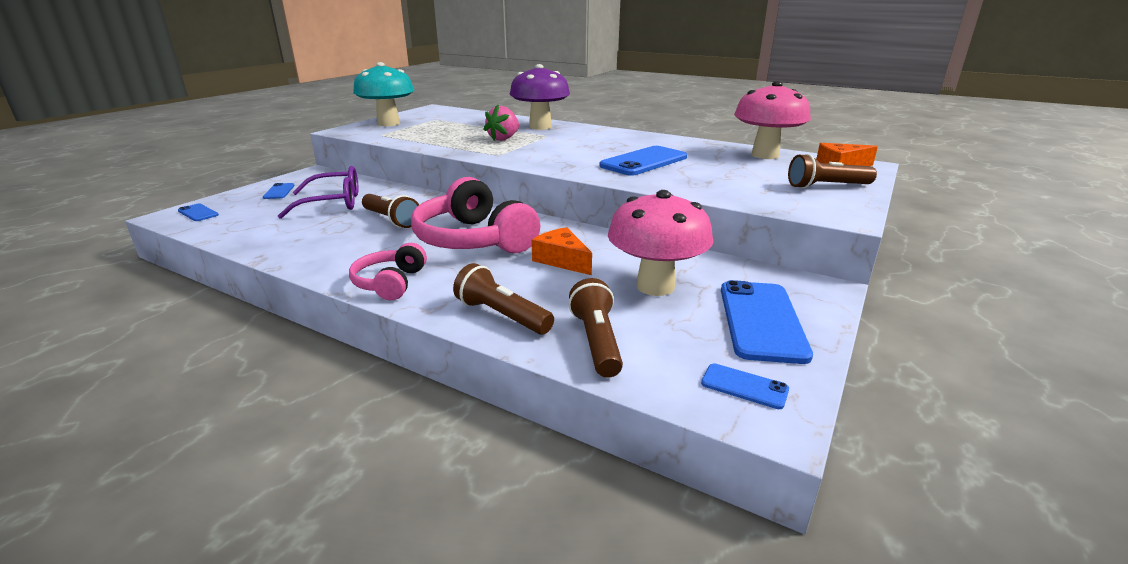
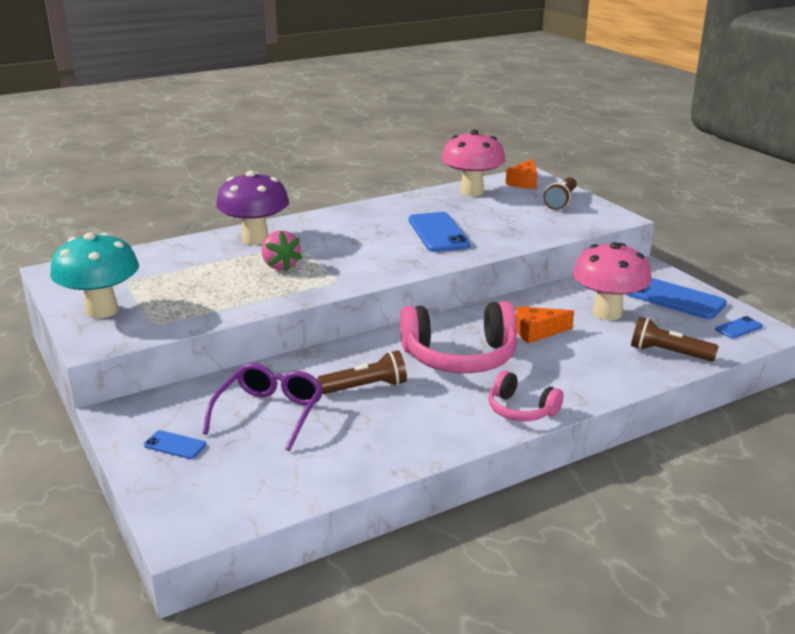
camera: 60 degrees left, 0 degrees up
blue phone [178,204,219,221] -> none
brown flashlight [453,263,554,335] -> none

